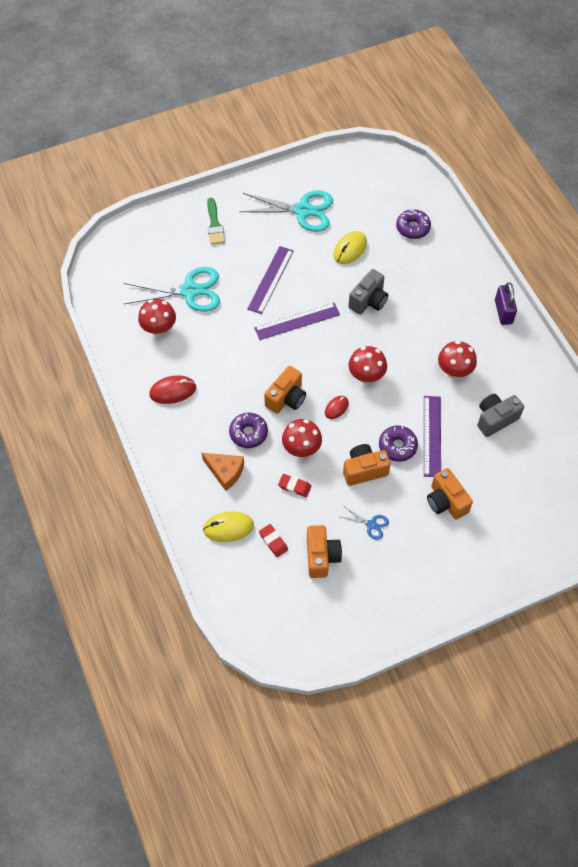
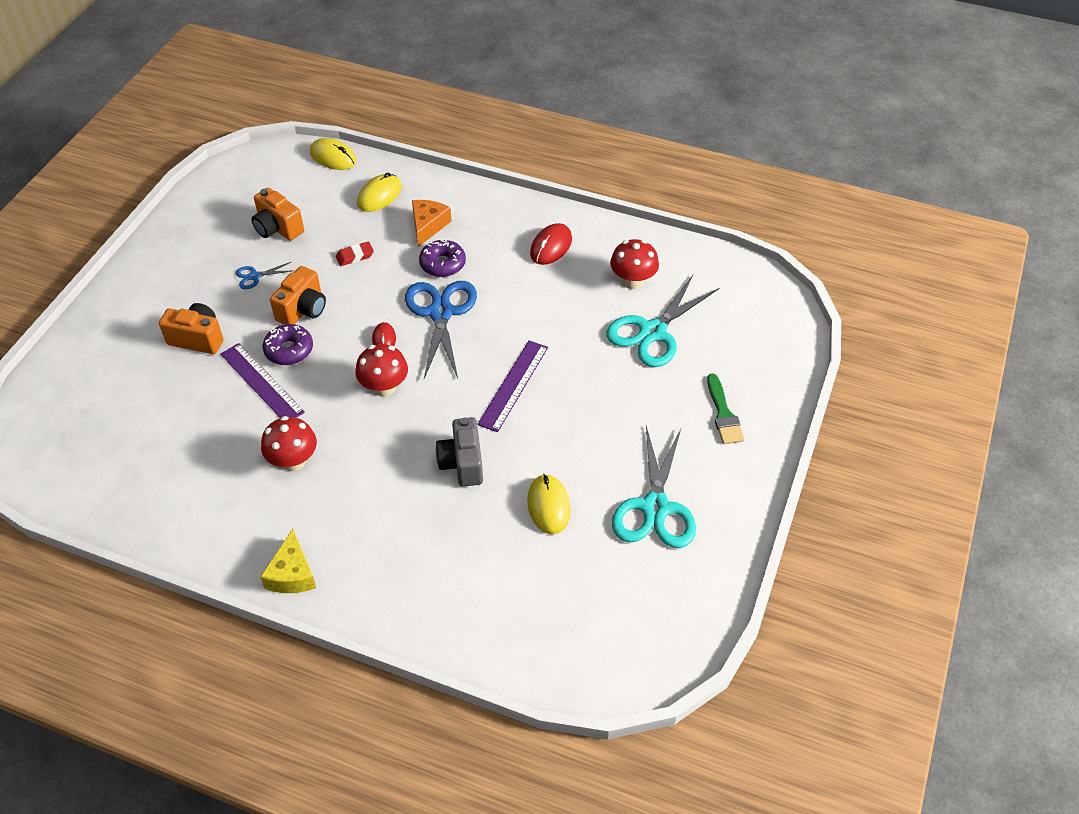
camera: 135 degrees right, 10 degrees down
orange cheese [202,453,244,491] -> orange cheese turned 120 degrees clockwise [412,200,452,247]
green brush [207,198,225,245] -> green brush turned 135 degrees counterclockwise [707,374,744,444]
turquoise scissors [239,190,333,232] -> turquoise scissors turned 45 degrees counterclockwise [612,426,696,548]
purple ruler [247,246,294,314] -> none
red eraser [259,524,288,557] -> none
orange camera [264,366,306,414] -> blue scissors [405,281,477,379]
red mushroom [282,419,322,457] -> none
purple donut [396,209,431,239] -> none
grey camera [477,394,524,437] -> none
purple padlock [495,282,517,325] -> yellow cheese [260,529,316,593]
none -> yellow mouse [310,138,357,170]

